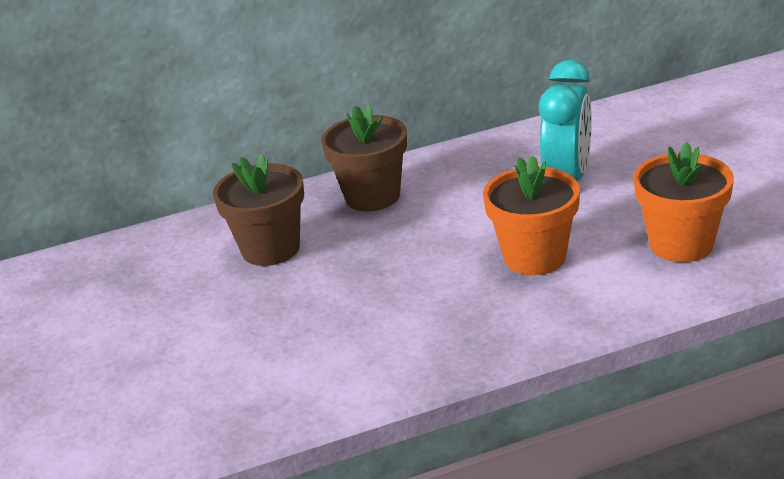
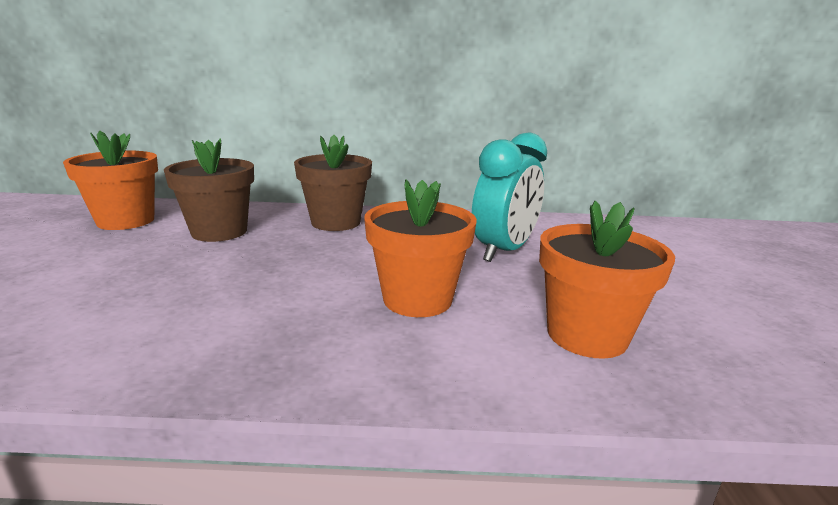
camera: 15 degrees right, 10 degrees down
none -> orange flower pot [63,131,158,230]

